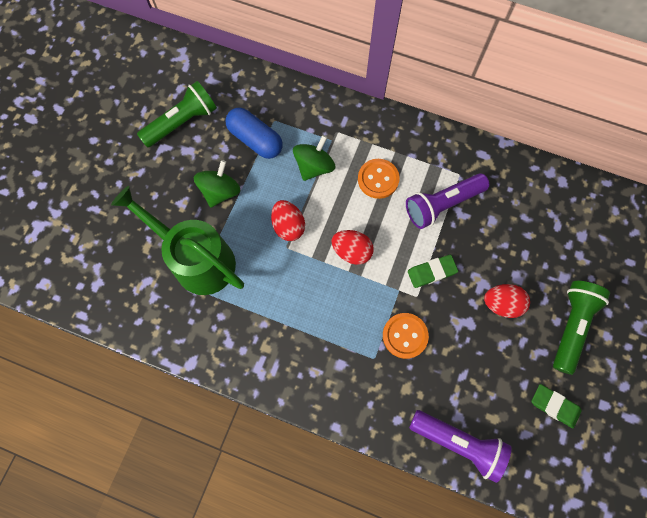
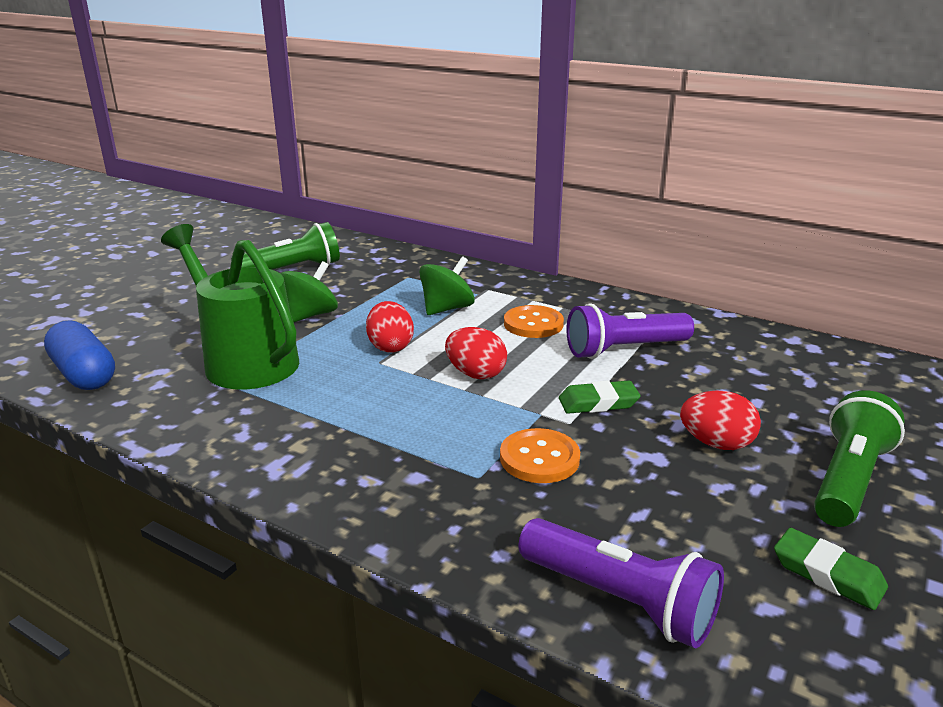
camera: 10 degrees right, 45 degrees down
blue capsule [226,107,283,159] -> blue capsule moved to [44,320,115,390]

